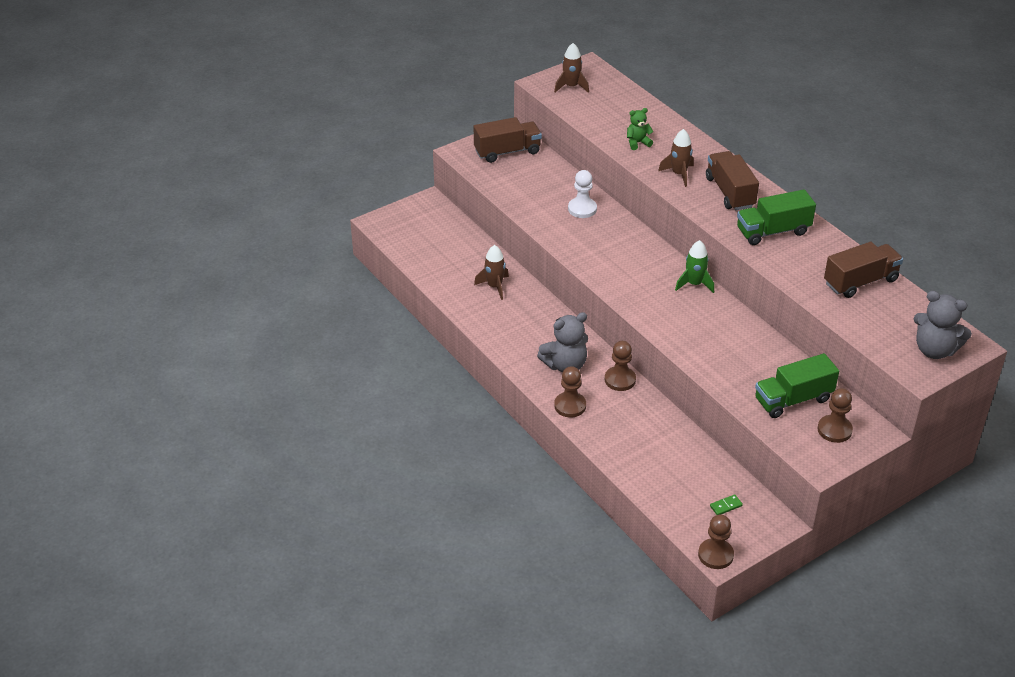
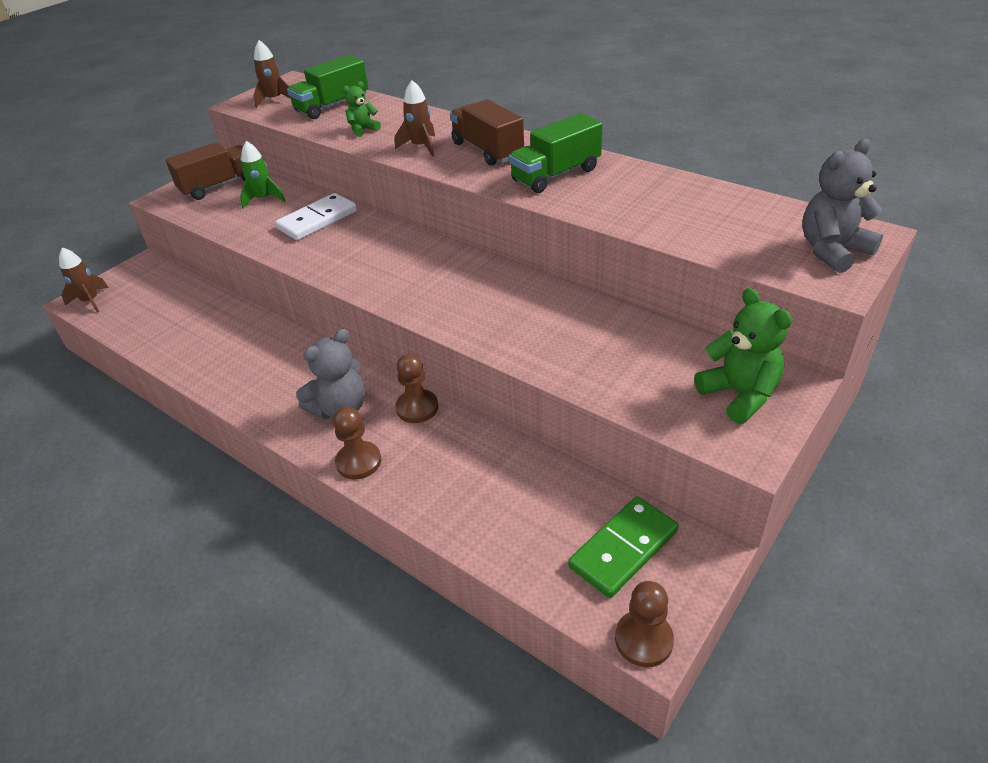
camera: 15 degrees left, 0 degrees up
brown rocket [474,245,509,300] -> brown rocket moved to [59,247,109,313]
white pawn [568,170,597,218] -> white domino [275,193,357,240]
green rocket [675,240,714,293] -> green rocket moved to [240,141,285,209]
green domino [710,494,743,515] -> green domino [568,496,678,598], size x2.42
green truck [755,353,839,418] -> green truck moved to [287,55,369,119]
brown pawn [817,388,853,443] -> green teddy bear [694,288,792,424]
brown truck [824,242,903,298] -> none
grey teddy bear [914,291,972,359] -> grey teddy bear turned 135 degrees clockwise [802,139,883,273]

